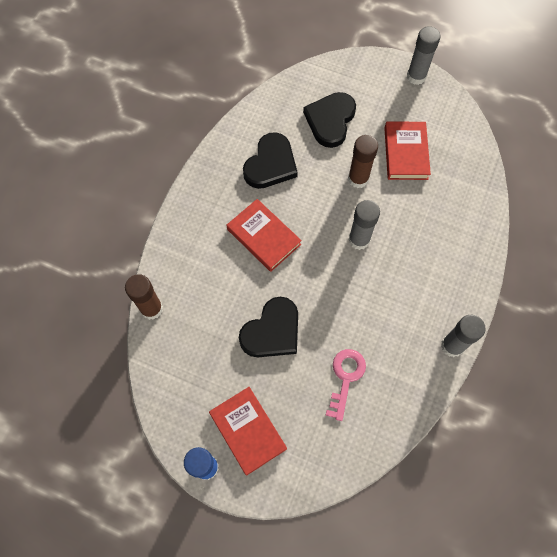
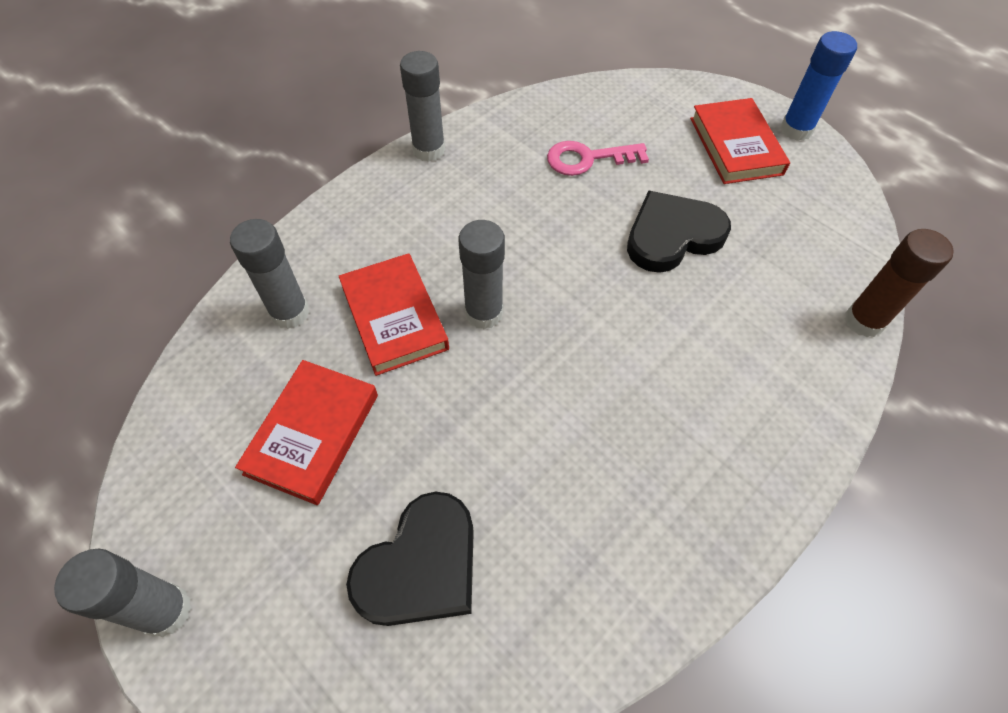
camera: 160 degrees left, 10 degrees down
red book [226,199,302,272] -> red book moved to [339,253,449,376]
black heart [243,132,298,189] -> none
pink key [325,349,366,421] -> pink key turned 45 degrees clockwise [547,141,649,176]
brown glue stick [348,135,378,188] -> none
none -> grey glue stick [230,219,309,329]

